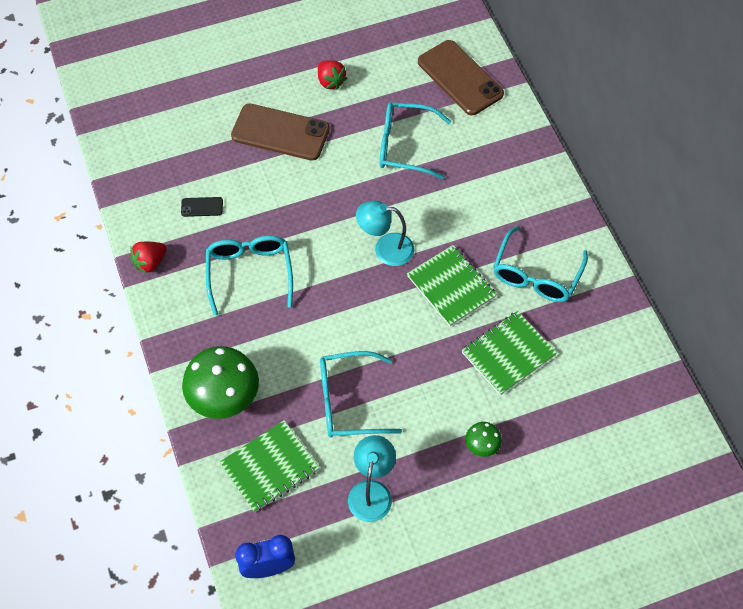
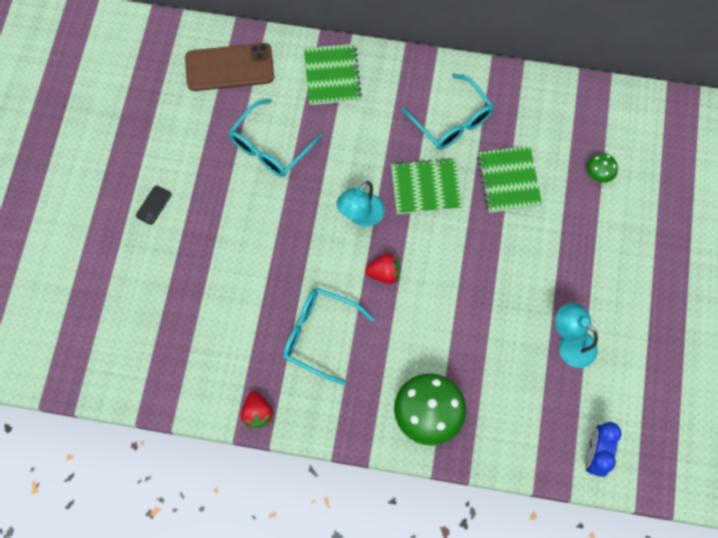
camera: 60 degrees left, 10 degrees up
black phone [181,197,223,217] -> black phone moved to [136,185,172,225]
green notebook [220,420,319,513] -> green notebook moved to [304,44,362,105]
brown phone [231,104,330,161] -> none
red strawberry [318,60,347,90] -> red strawberry moved to [365,253,401,284]
turquoise glasses [320,351,402,437] -> none
green mushroom [465,422,502,457] -> green mushroom moved to [587,153,618,183]

